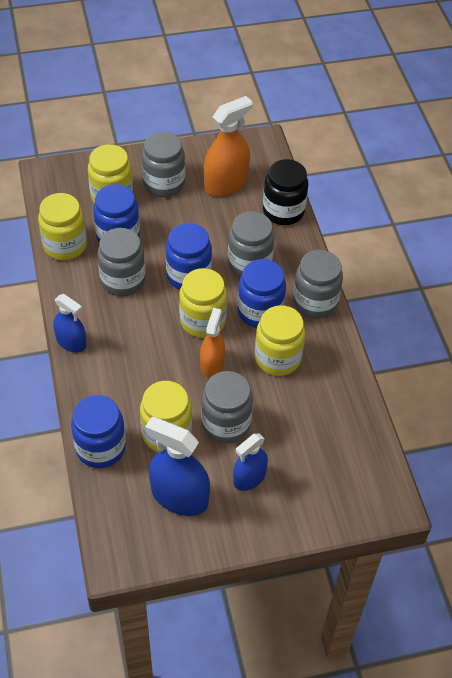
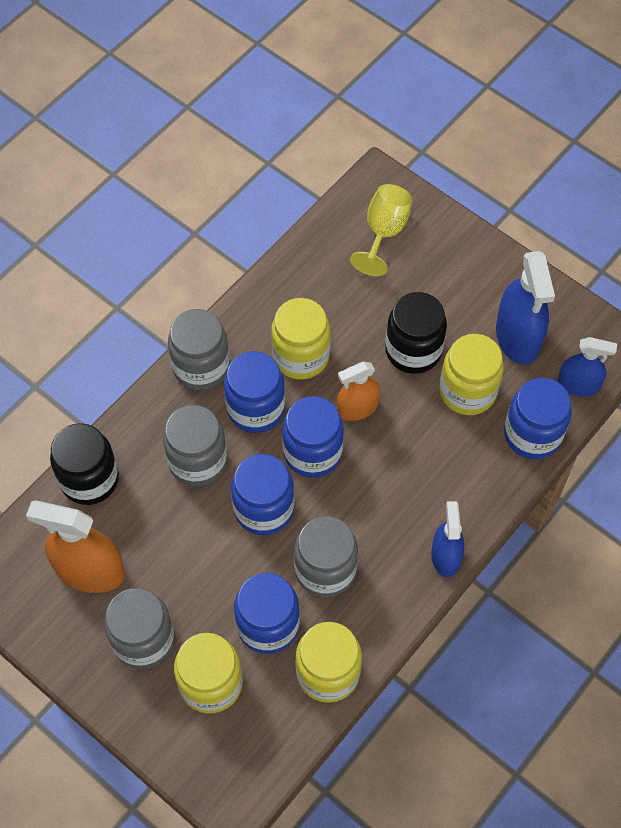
camera: 125 degrees left, 10 degrees up
yellow jar [179,268,227,338] -> blue jar [282,396,344,478]
grey jar [201,371,253,444] -> black jar [385,292,447,374]
blue spray bottle [233,433,268,491] -> blue spray bottle moved to [558,337,617,397]
none -> yellow goblet [350,184,413,276]

